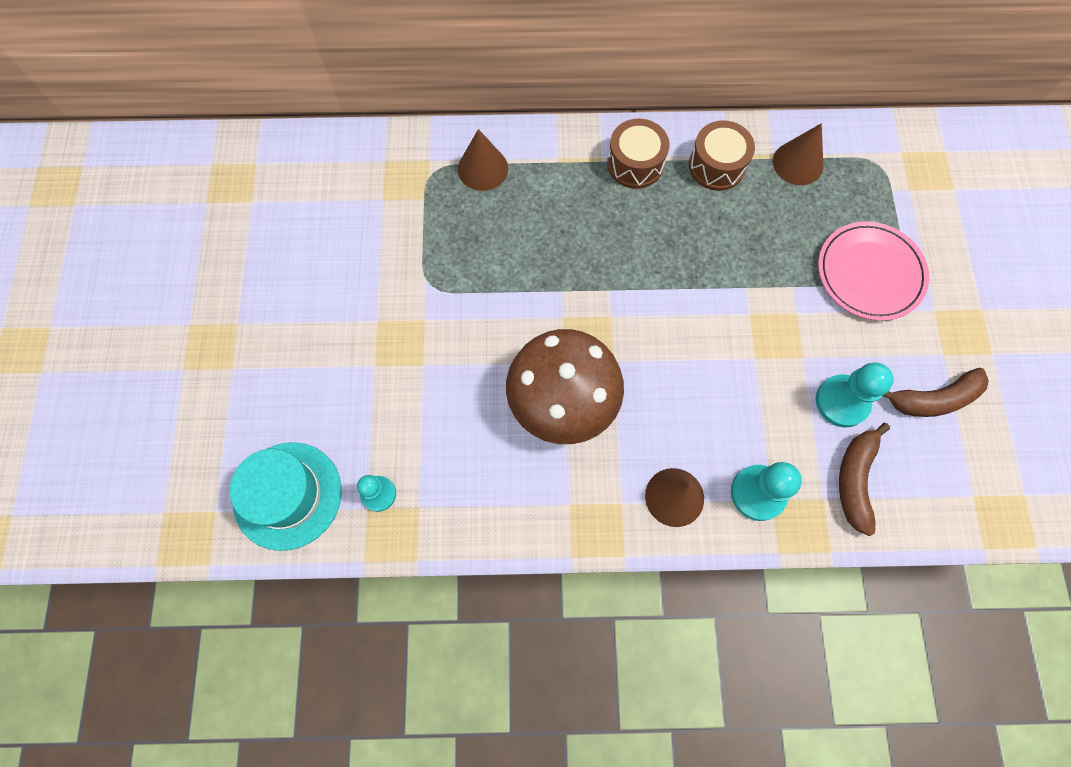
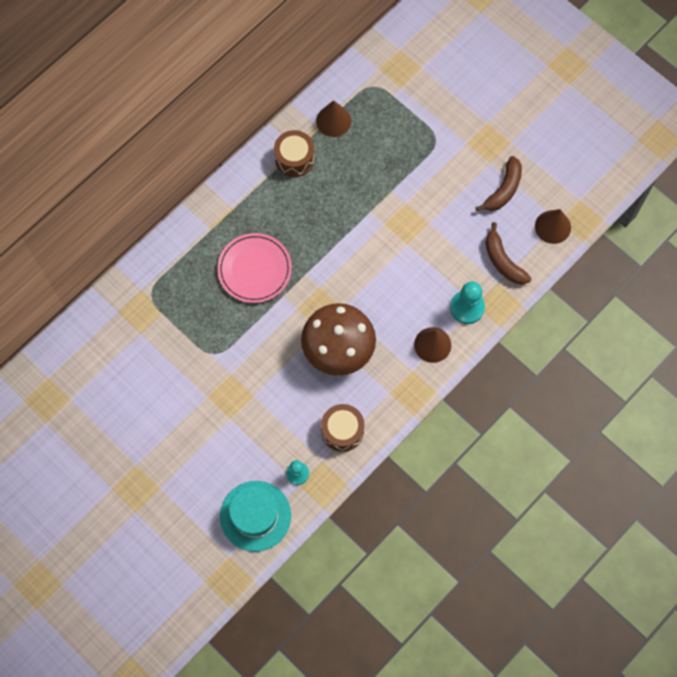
camera: 45 degrees left, 0 degrees up
brown cone [458,129,508,191] -> brown cone moved to [535,209,571,244]
brown drum [607,119,669,189] -> brown drum moved to [321,404,364,452]
turquoise pawn [816,363,894,428] -> none
pink plate [818,221,929,321] -> pink plate moved to [217,233,292,303]

